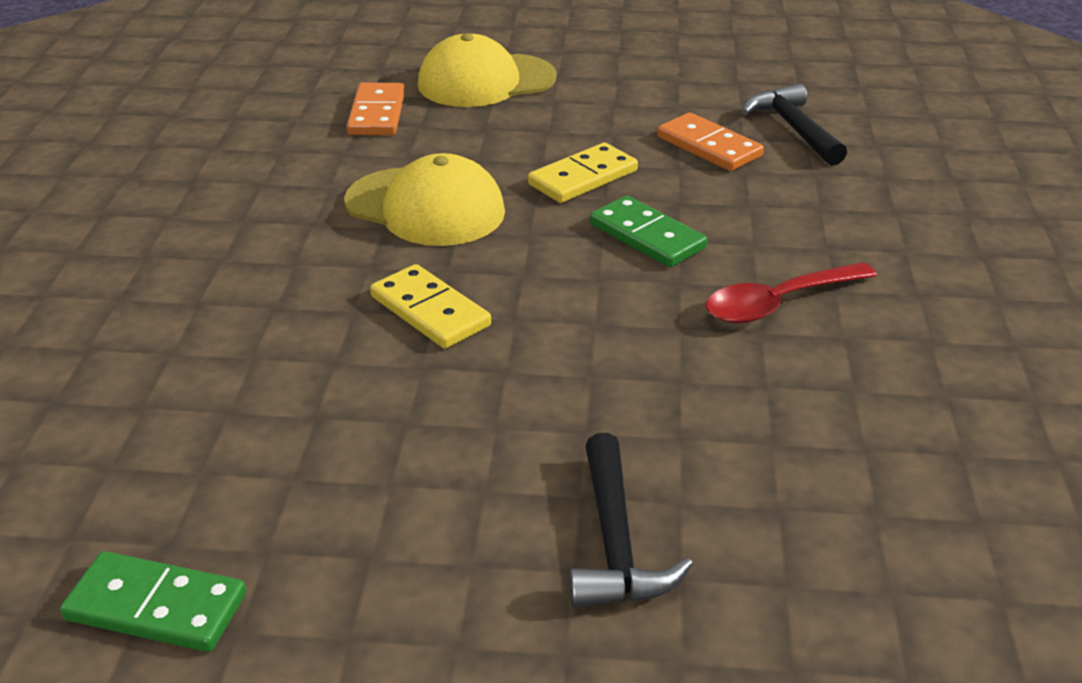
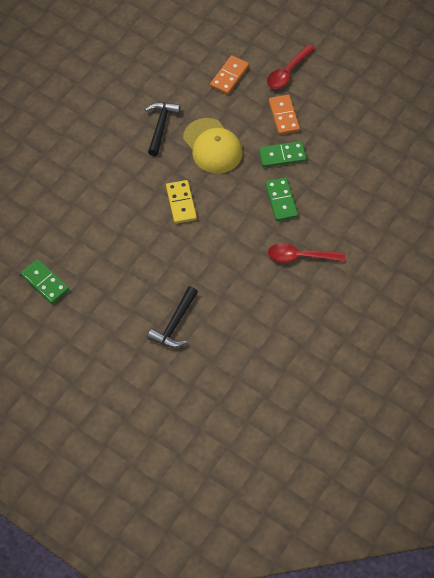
camera: 30 degrees right, 25 degrees up
yellow cap [418,33,557,107] -> red spoon [267,44,315,89]
yellow domino [528,143,638,203] -> green domino [259,141,307,167]
orange domino [657,113,764,171] -> orange domino moved to [269,95,300,135]
black hammer [742,84,847,166] -> black hammer moved to [145,103,180,156]

